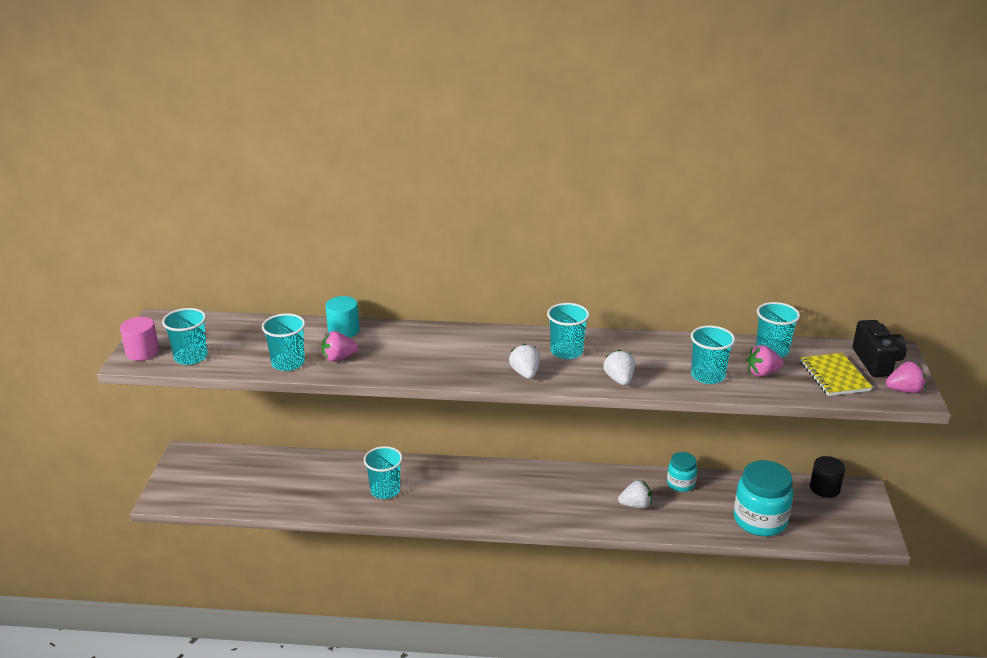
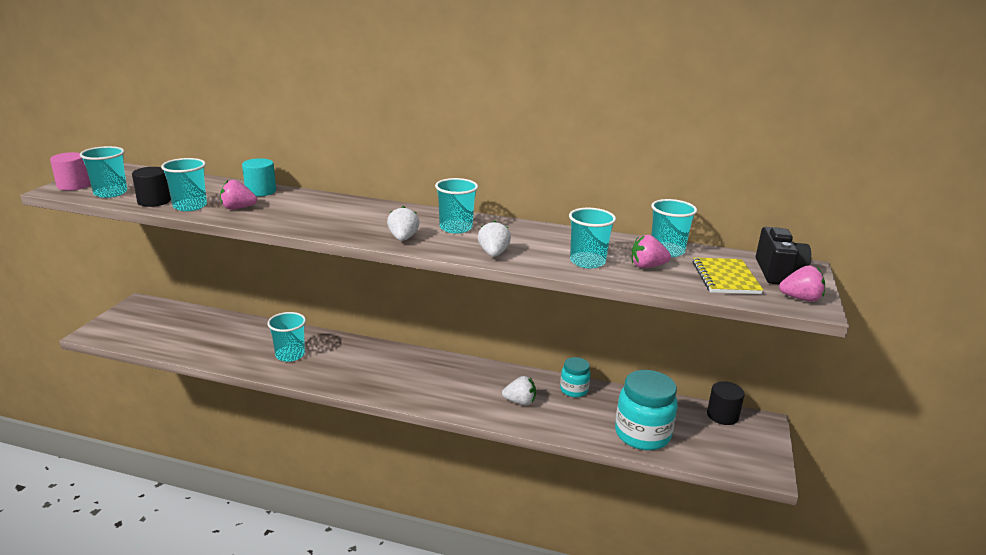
camera: 10 degrees right, 5 degrees down
none -> black cylinder [132,167,171,207]

